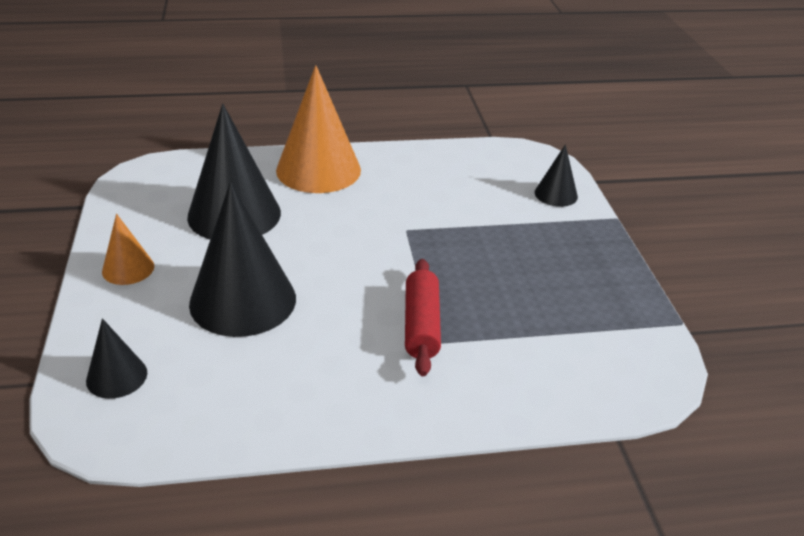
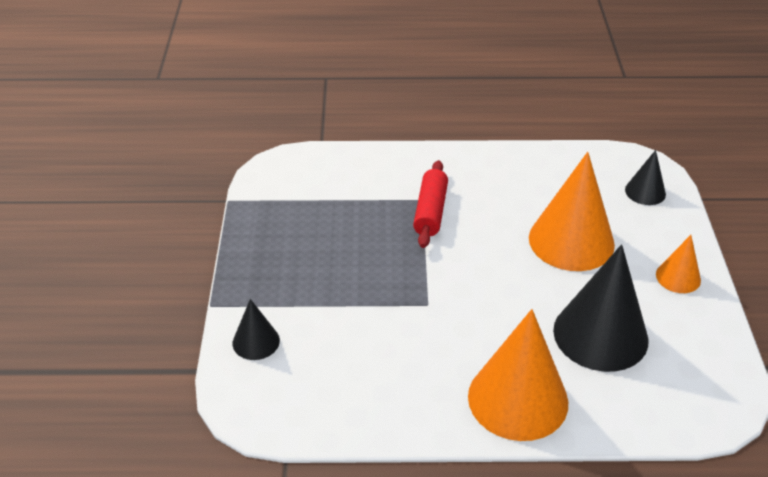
camera: 170 degrees left, 5 degrees up
black cone [189,182,296,337] -> orange cone [529,152,615,271]

